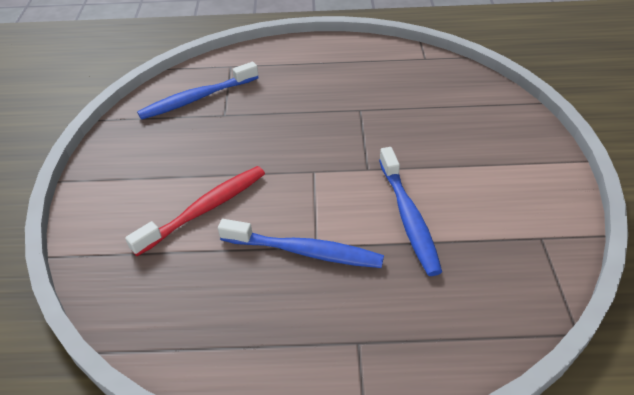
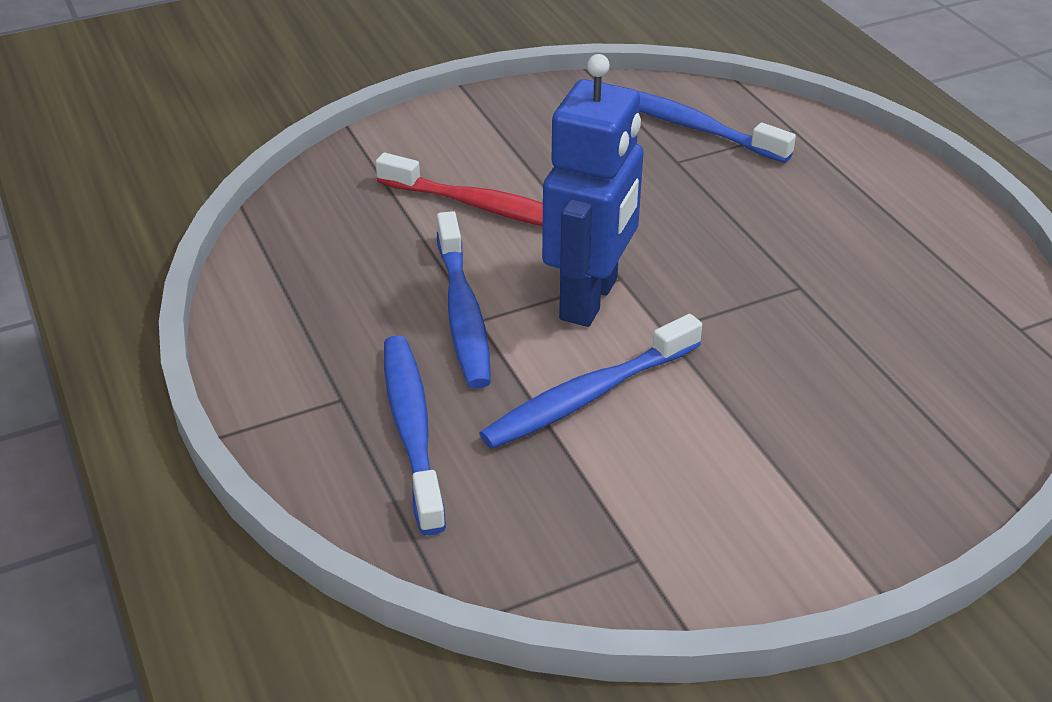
camera: 65 degrees right, 5 degrees down
none -> blue toothbrush [384,335,446,535]
none -> blue robot [542,54,644,327]

